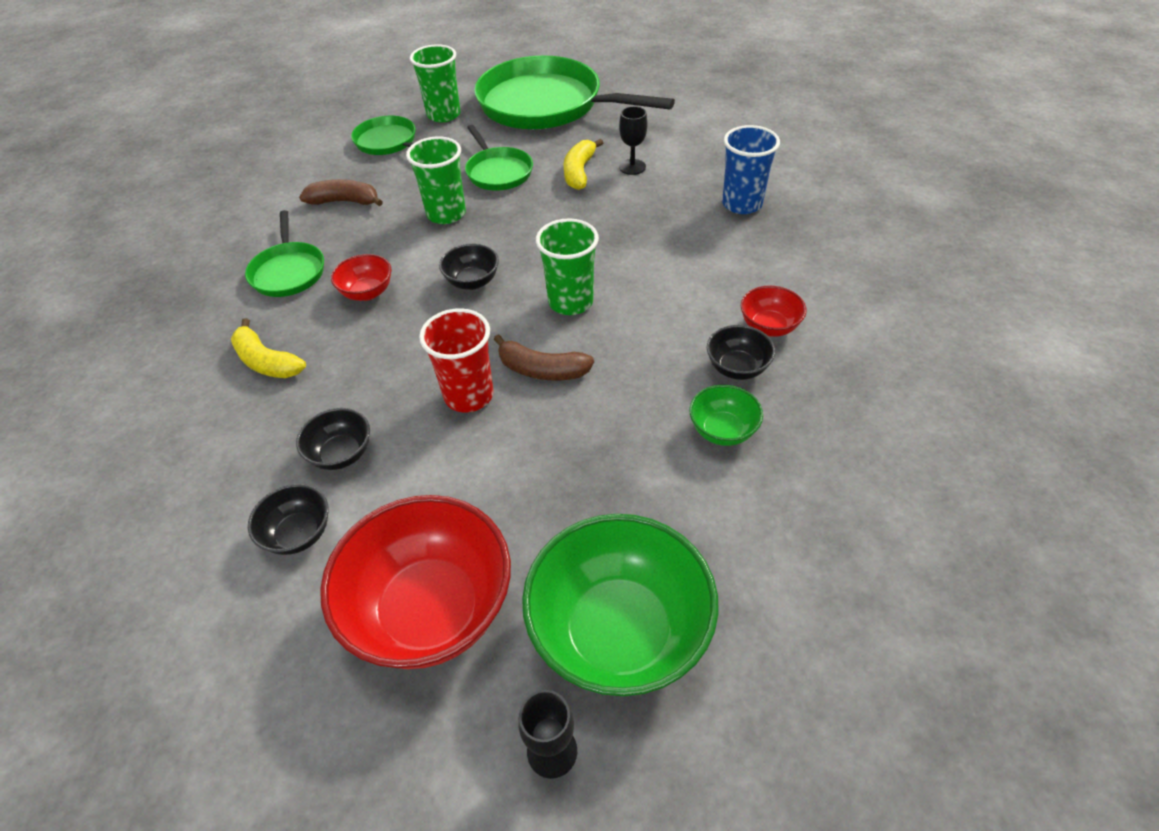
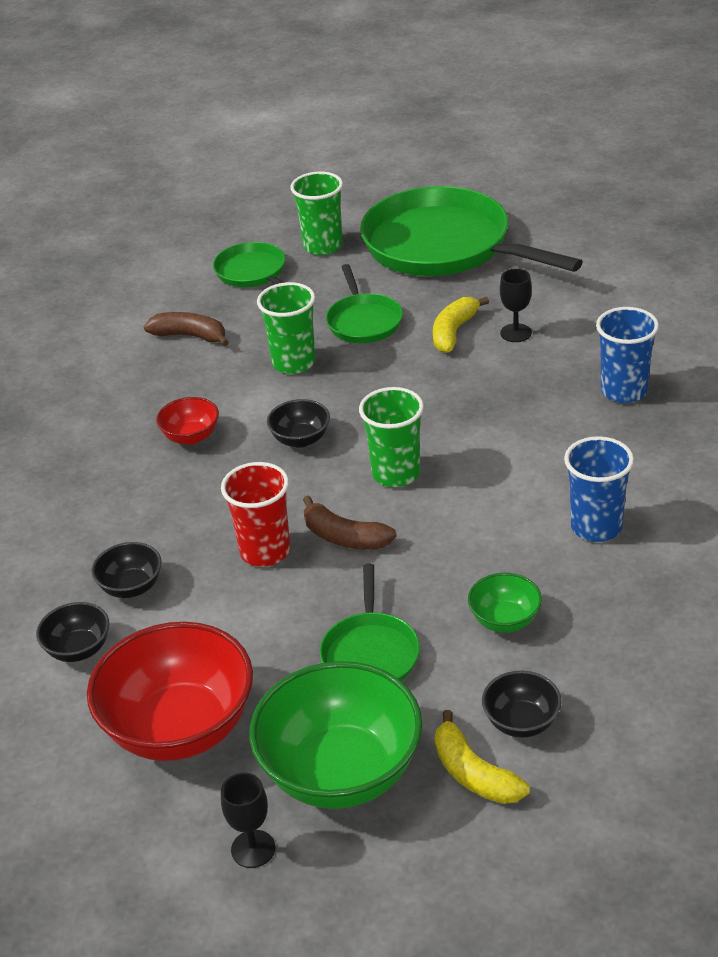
camera: 15 degrees right, 10 degrees down
yellow banana [231,318,306,378] -> yellow banana moved to [435,710,529,804]
green pan [245,210,324,297] -> green pan moved to [320,564,420,681]
black bowl [707,325,775,380] -> black bowl moved to [482,671,562,738]
red bowl [741,286,807,337] -> blue cup [564,436,634,542]

